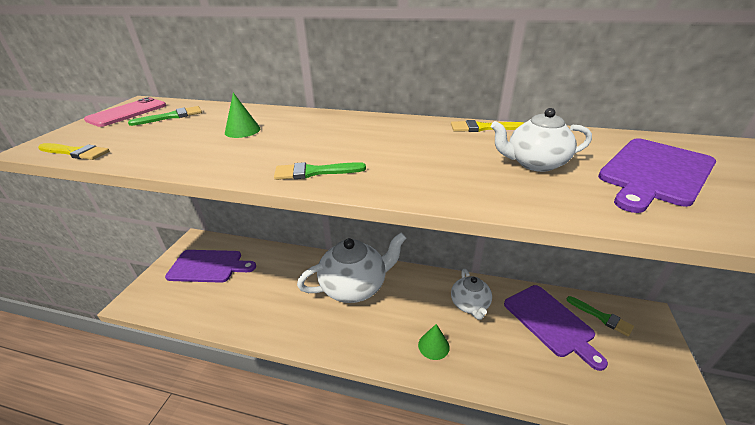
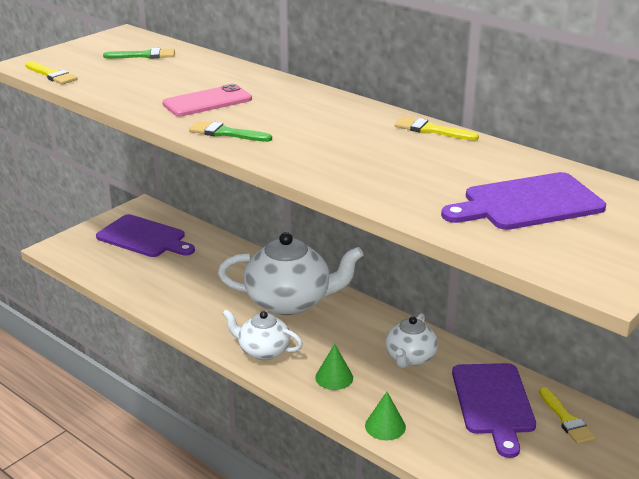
camera: 25 degrees right, 5 degrees down
pink phone [84,97,166,127] -> pink phone moved to [162,84,252,116]
green cone [225,93,260,138] -> green cone moved to [365,392,406,440]
white teapot [491,108,592,172] -> white teapot moved to [222,309,303,360]
green brush [566,296,634,336] -> yellow brush [539,387,596,444]

